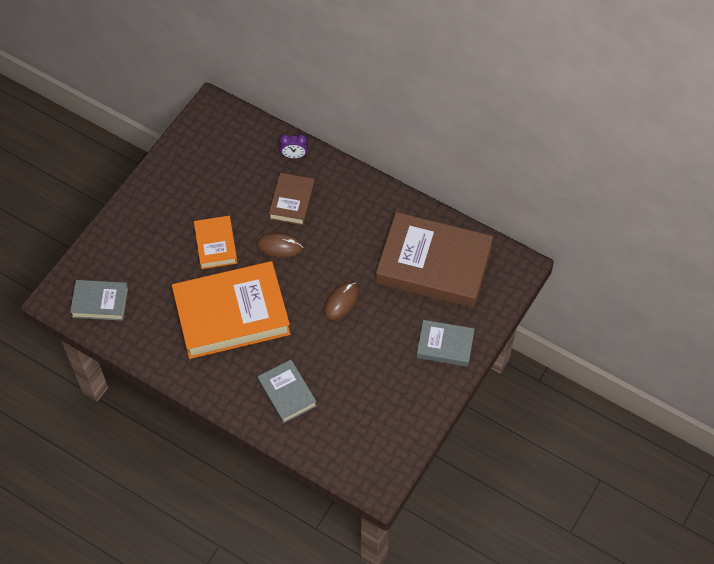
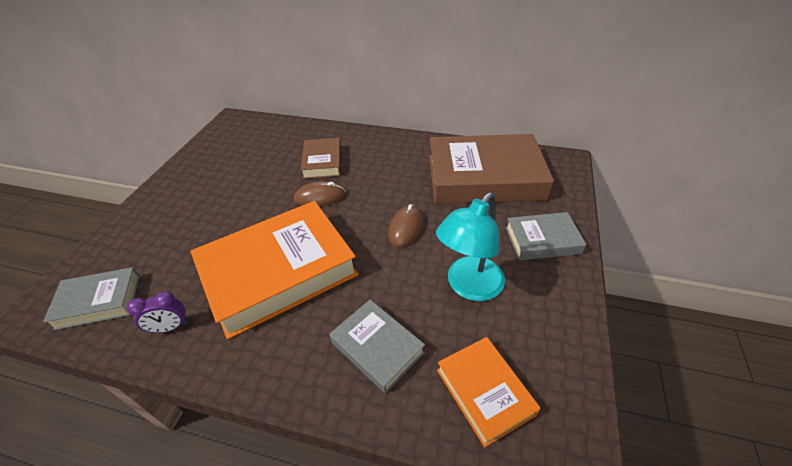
camera: 15 degrees left, 15 degrees down
orange book [194,216,238,269] -> orange book moved to [437,337,541,447]
purple clock [280,134,308,159] -> purple clock moved to [127,291,188,333]
none -> turquoise lamp [436,193,505,301]

